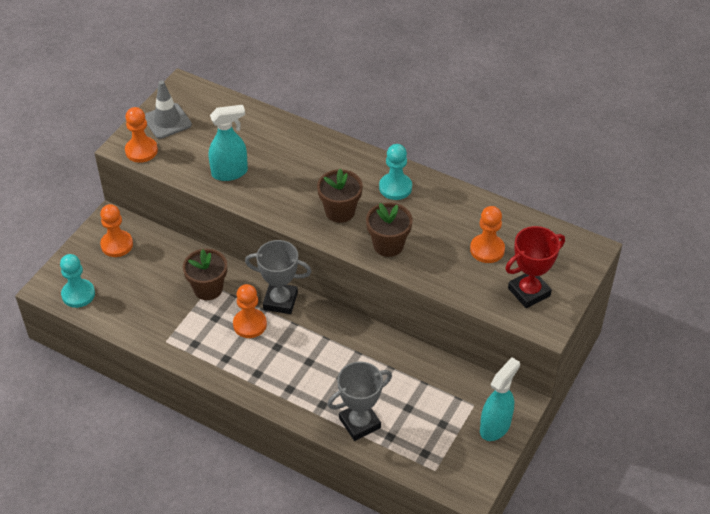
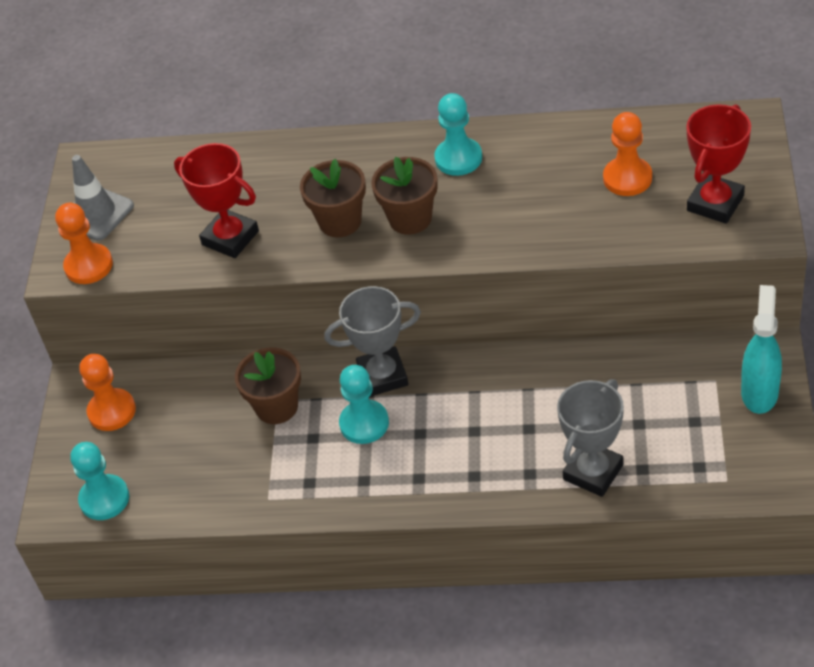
camera: 20 degrees left, 0 degrees up
turquoise spray bottle [209,105,248,181] -> red trophy [174,143,259,258]
orange pawn [233,284,267,338] -> turquoise pawn [339,365,389,444]
brown flower pot [366,202,413,257] -> brown flower pot moved to [300,159,366,237]

